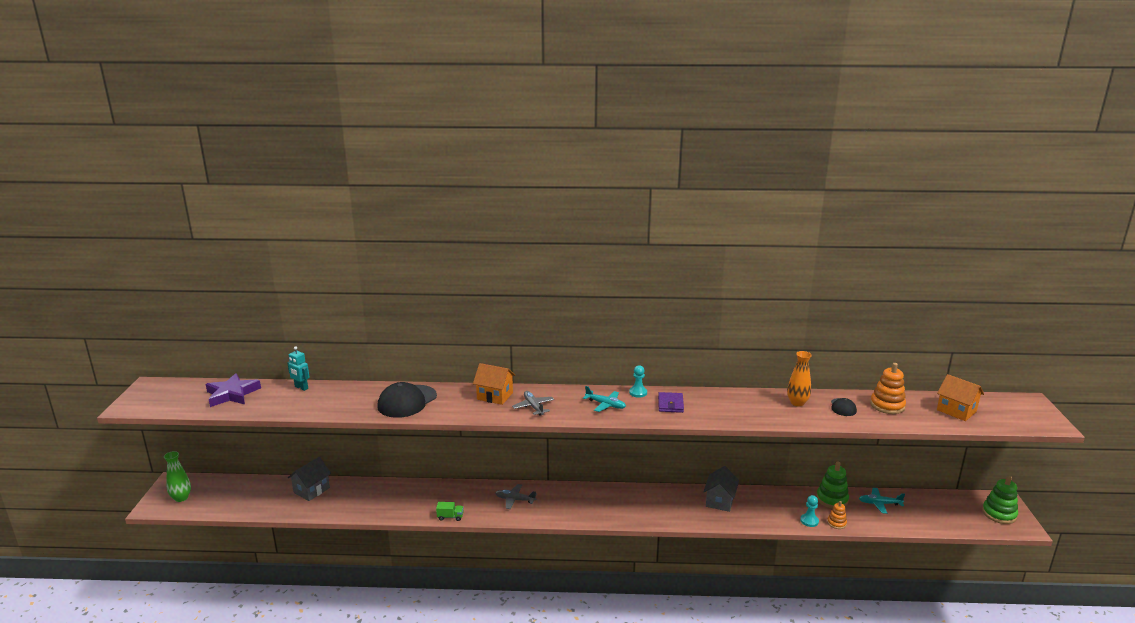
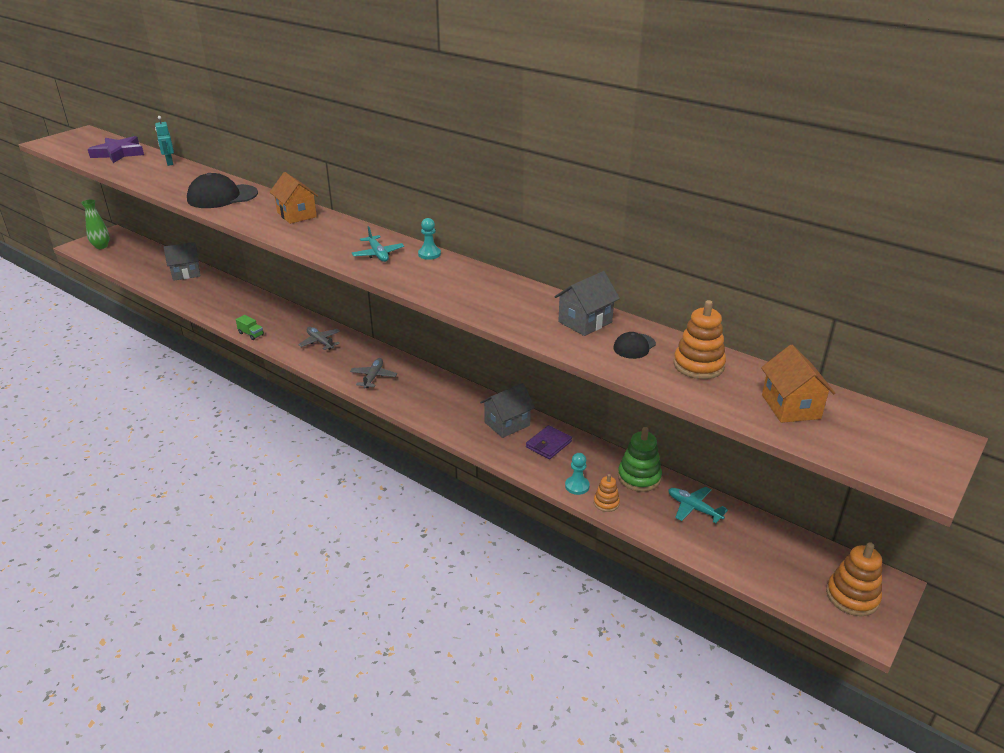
camera: 35 degrees right, 10 degrees up
grey plane [512,391,554,416] -> grey plane moved to [350,358,397,388]
purple wallet [658,392,684,413] -> purple wallet moved to [526,425,572,459]
orange vase [787,351,812,407] -> grey house [554,271,620,336]
green stacking toy [982,475,1018,524] -> orange stacking toy [826,542,882,616]

